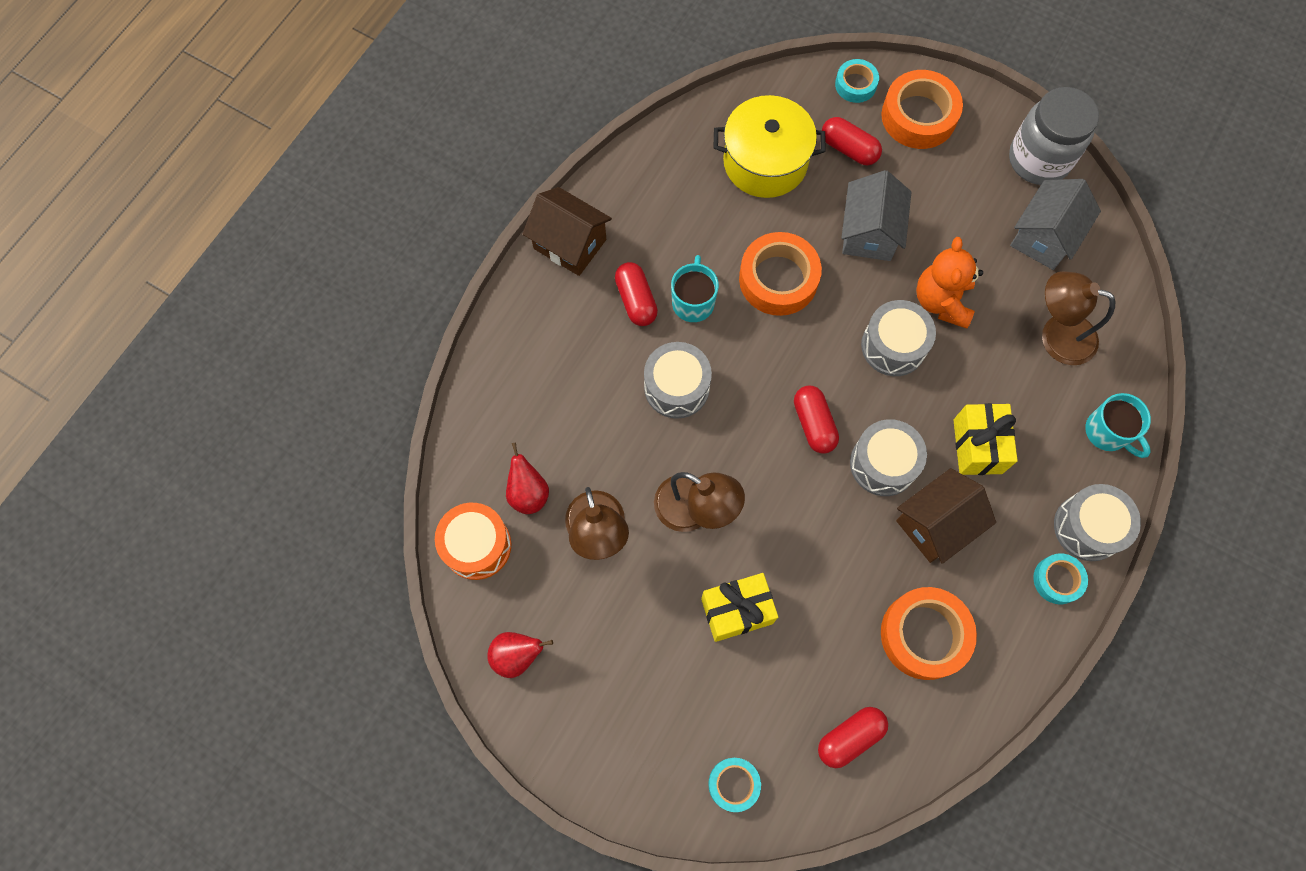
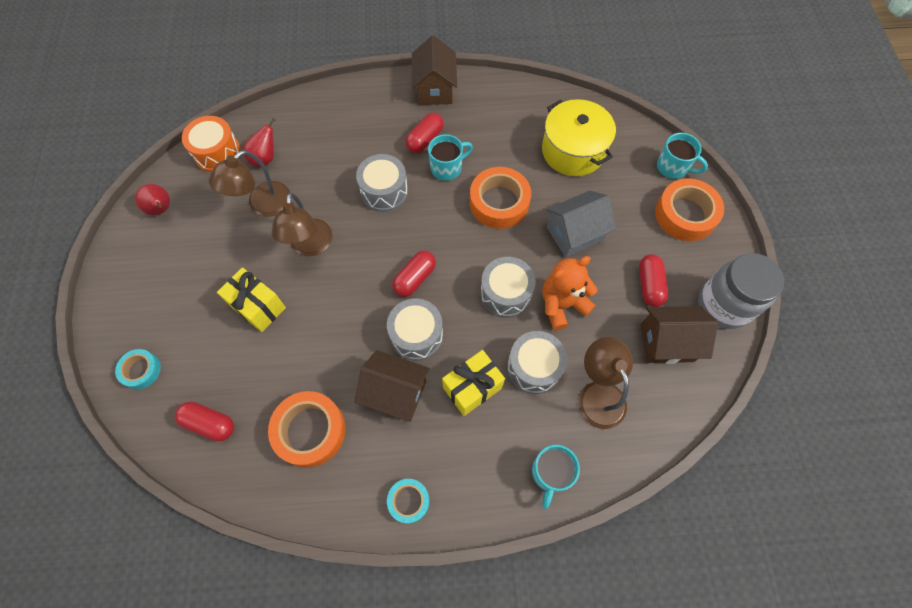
camera: 55 degrees right, 5 degrees down
red capsule [822,117,882,165] -> red capsule moved to [639,254,668,307]
turquoise tape [835,59,879,103] -> turquoise mug [657,133,708,179]
grey house [1010,179,1101,270] -> brown house [641,306,718,364]
grey drum [1054,484,1141,561] -> grey drum moved to [507,331,567,394]

